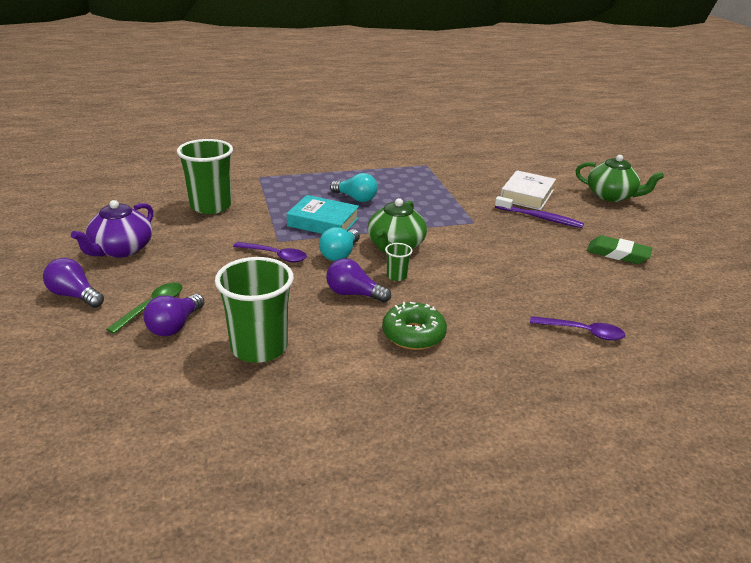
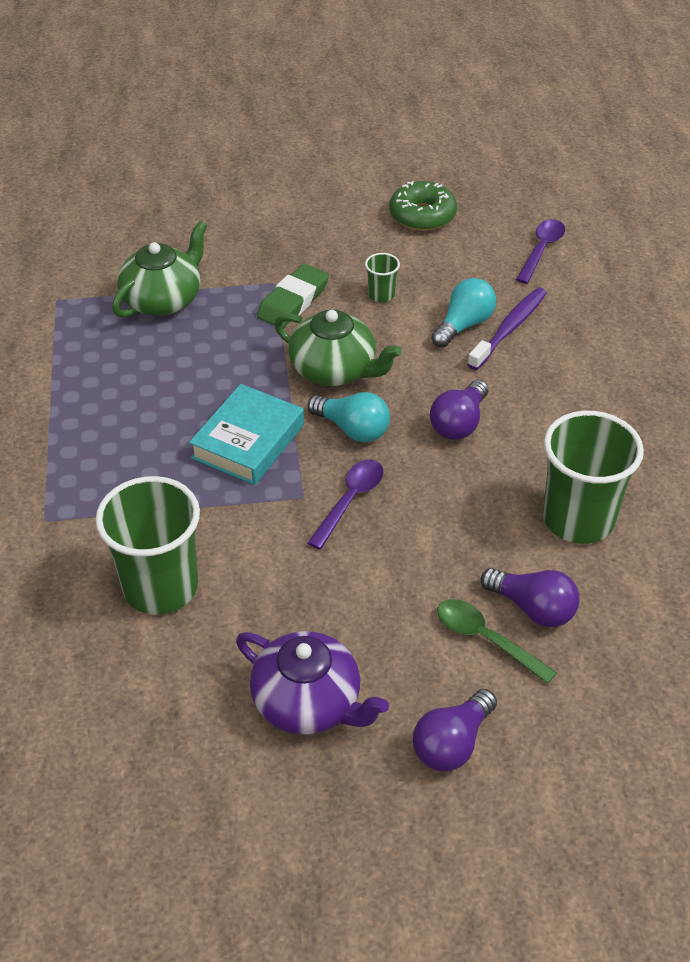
camera: 80 degrees left, 15 degrees up
turquoise light bulb [330,173,378,202] -> turquoise light bulb moved to [431,278,496,348]
green donut [382,302,447,350] -> green donut moved to [390,181,457,231]
green cup [385,243,413,281] -> green cup moved to [365,253,400,302]
purple toothbrush [495,196,584,228] -> purple toothbrush moved to [467,288,547,370]
white book [500,170,556,210] -> none
green teapot [576,155,664,202] -> green teapot moved to [112,221,207,318]
green eraser [587,235,652,264] -> green eraser moved to [257,264,329,328]

